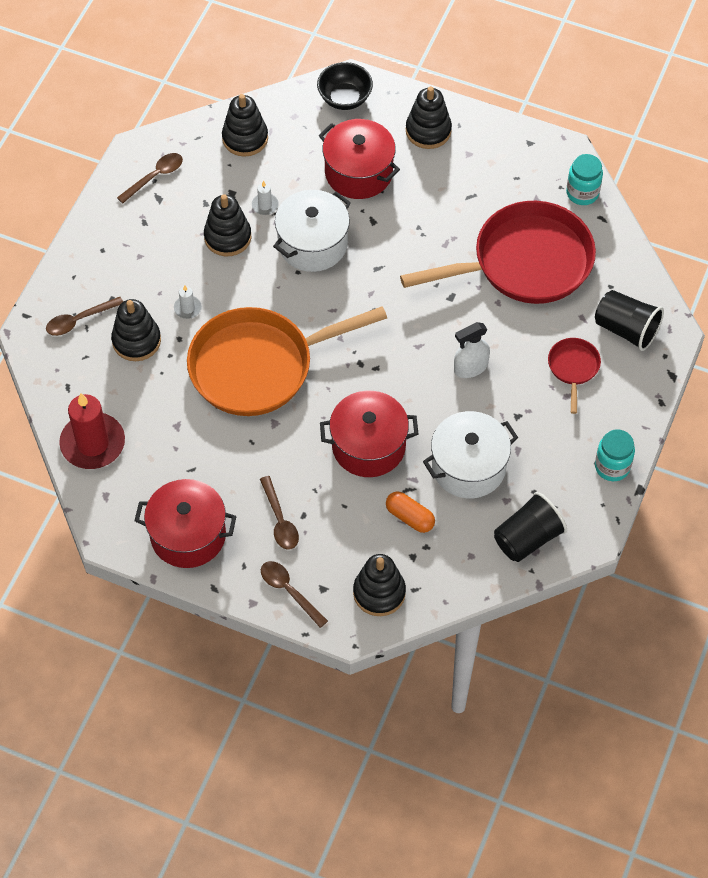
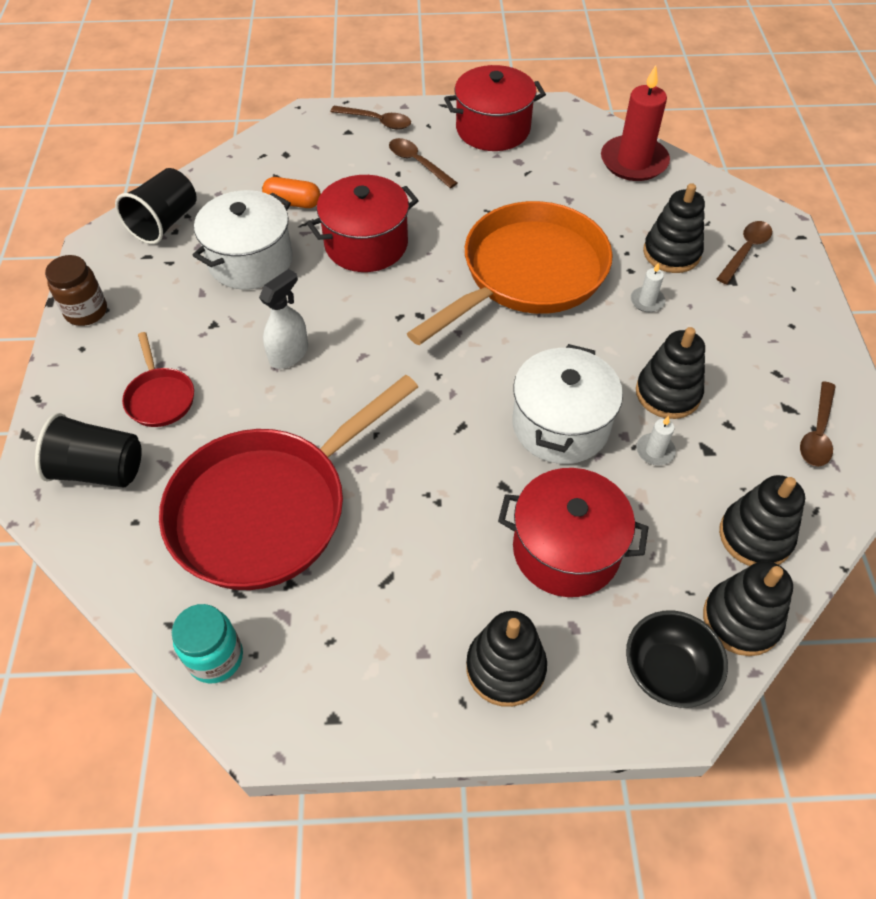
camera: 155 degrees right, 5 degrees down
black stacking toy [353,554,406,616] -> black stacking toy moved to [703,561,793,656]
turquoise jar [595,429,635,481] -> brown jar [45,255,107,326]

